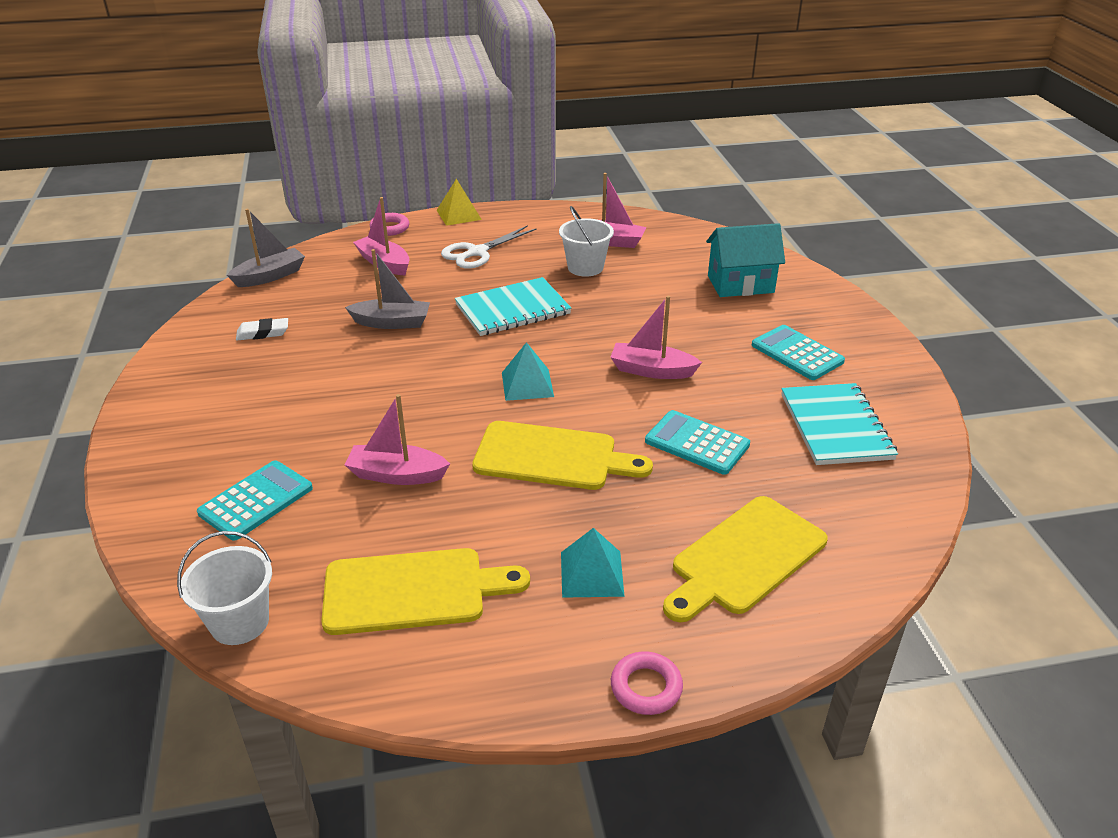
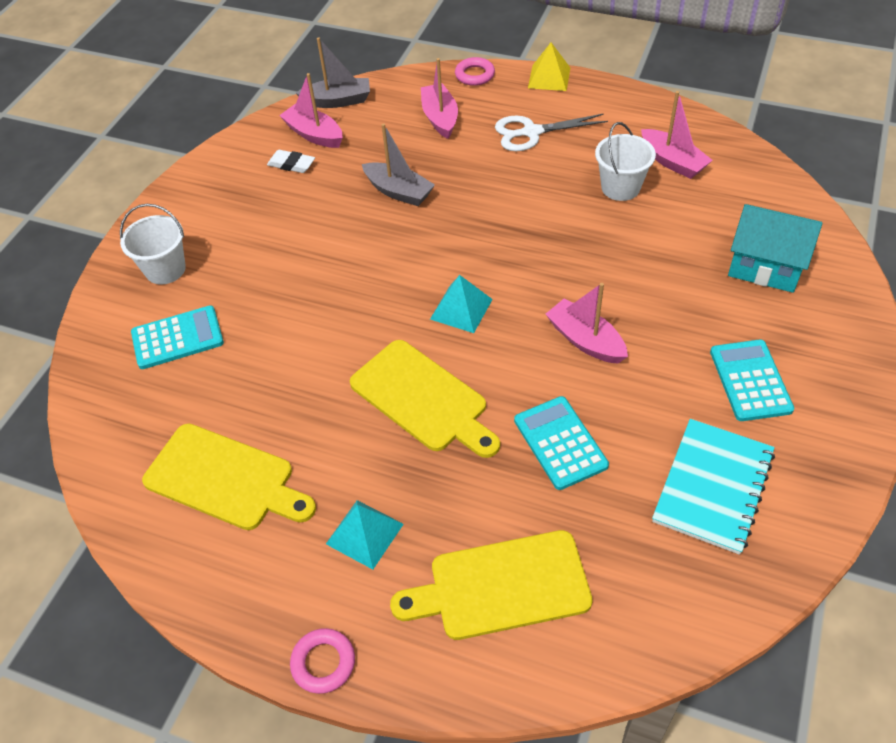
camera: 35 degrees right, 15 degrees up
white bucket [177,531,272,645] -> white bucket moved to [120,204,186,285]
pink boat [345,394,450,485] -> pink boat moved to [279,73,343,148]
turquoise notebook [455,277,571,336] -> none

